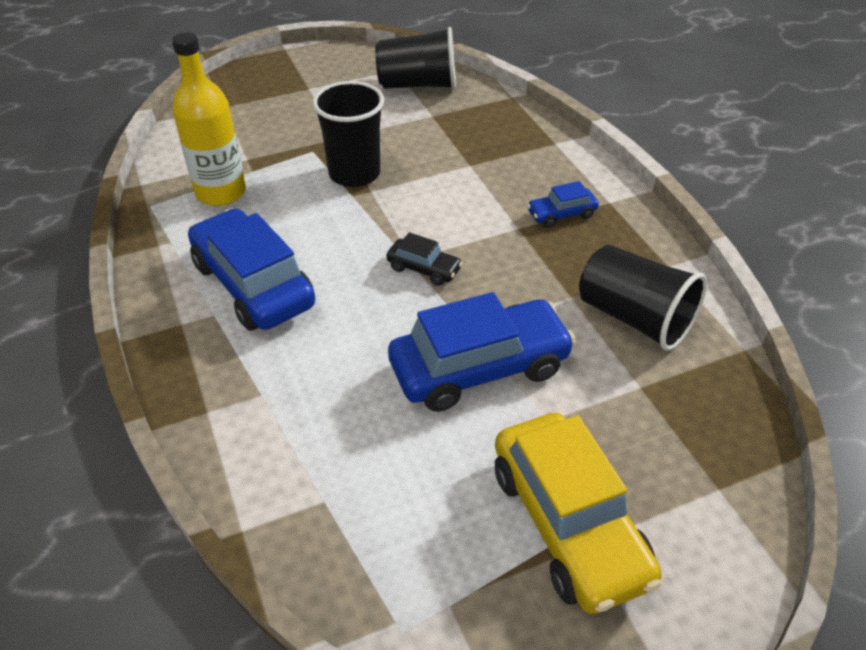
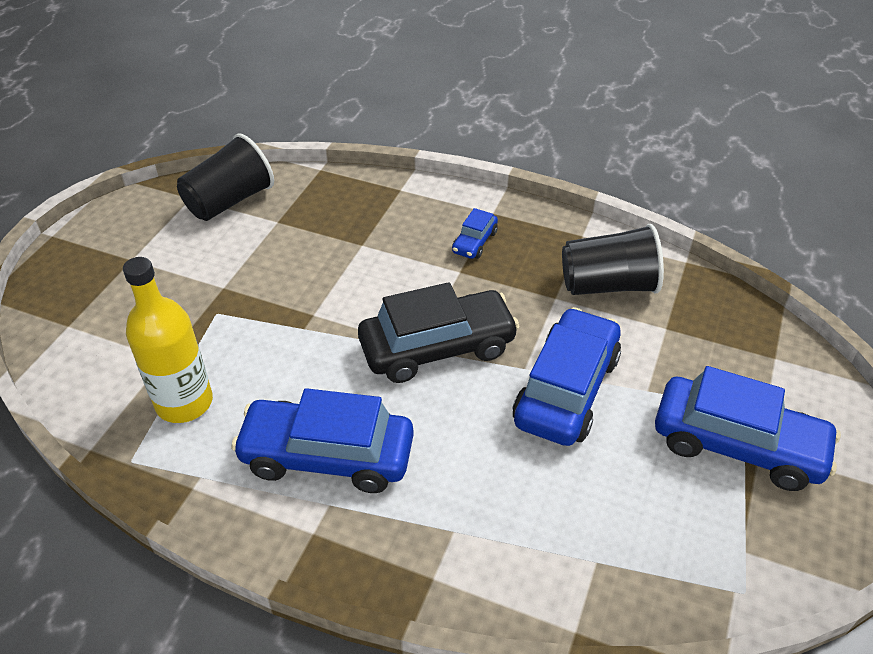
camera: 45 degrees left, 0 degrees up
black cup [312,81,384,187] -> none
black car [386,232,463,286] -> black car [358,282,520,383], size x2.13
yellow car [495,413,662,614] -> blue car [655,366,841,491]

